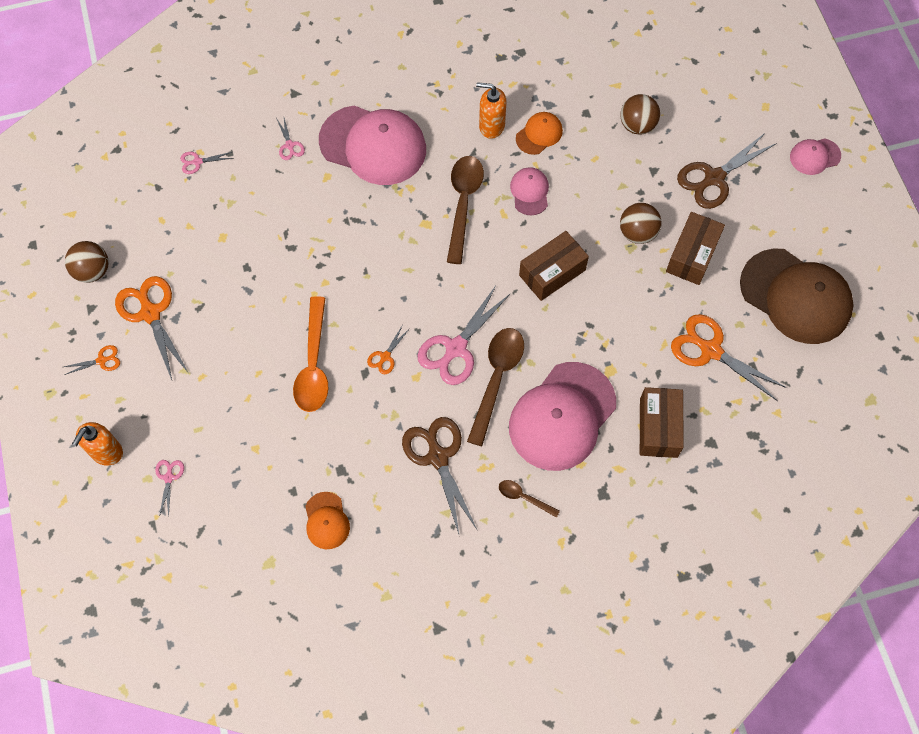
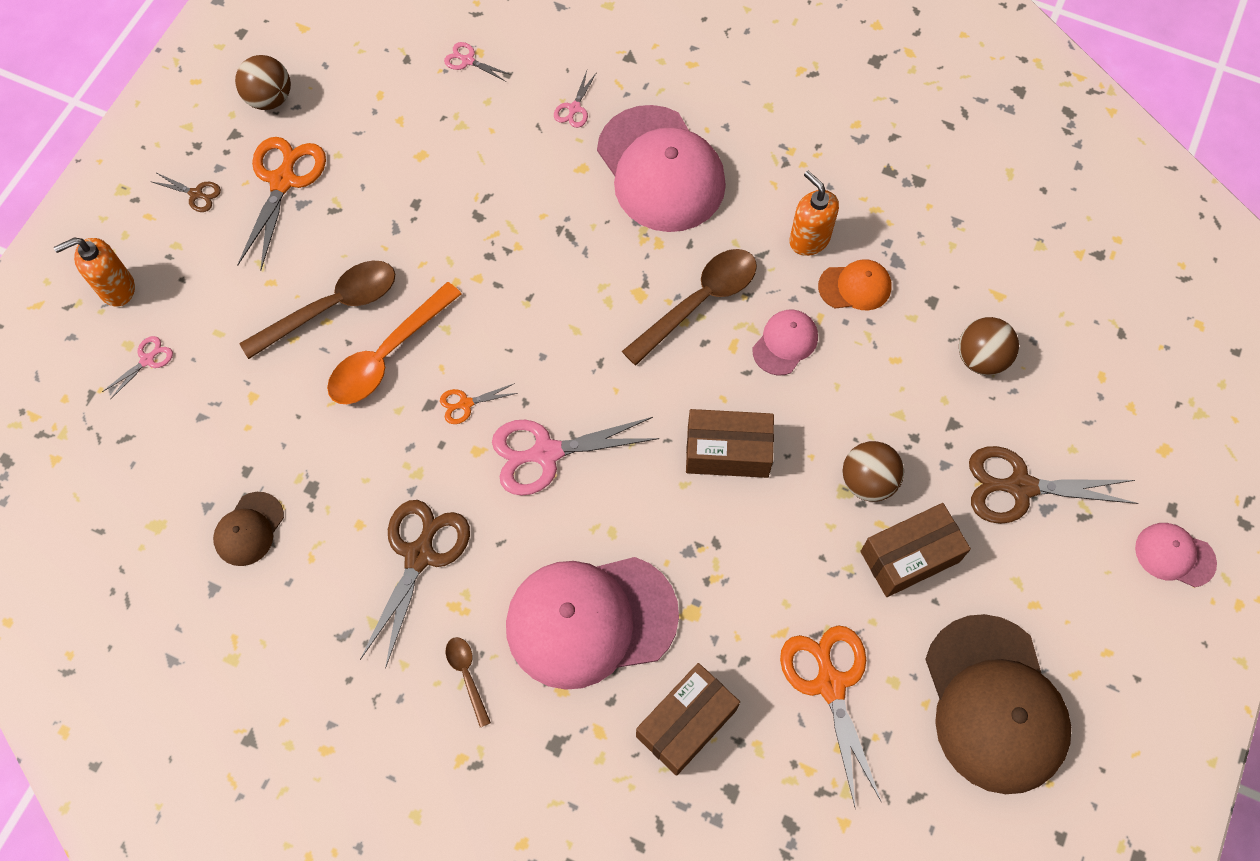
camera: 40 degrees right, 0 degrees up
orange scissors [64,345,120,375] -> brown scissors [150,173,221,212]
orange cap [305,492,350,549] -> brown cap [213,492,284,566]
brown spoon [467,328,524,446] -> brown spoon moved to [240,261,395,359]

